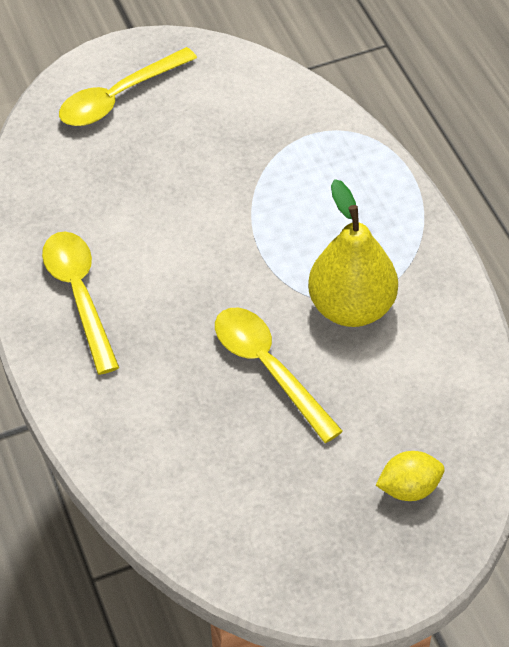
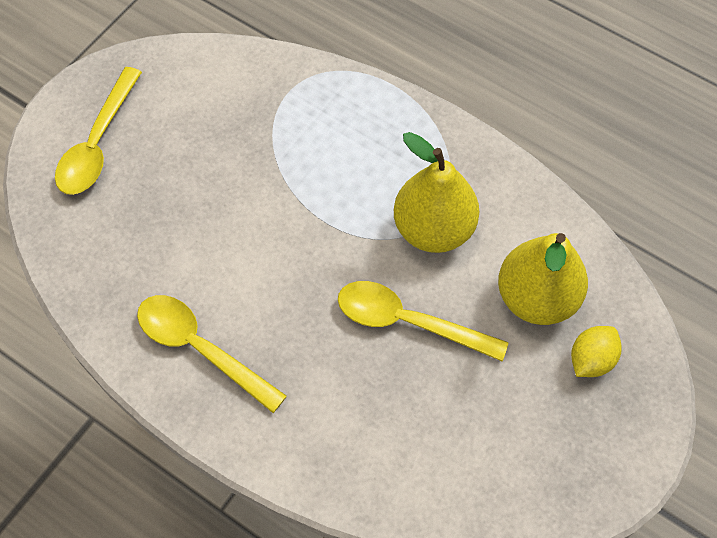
camera: 35 degrees left, 10 degrees up
none -> yellow pear [498,233,588,325]

